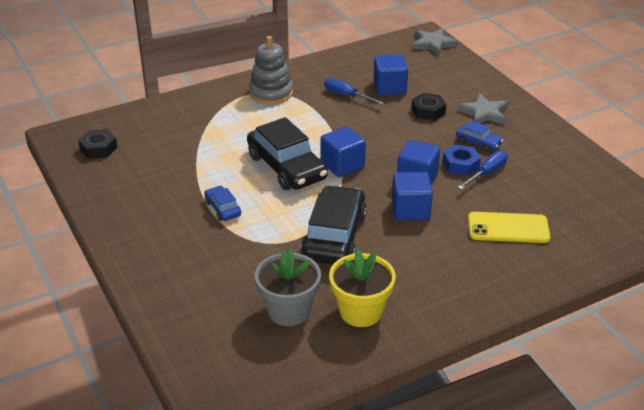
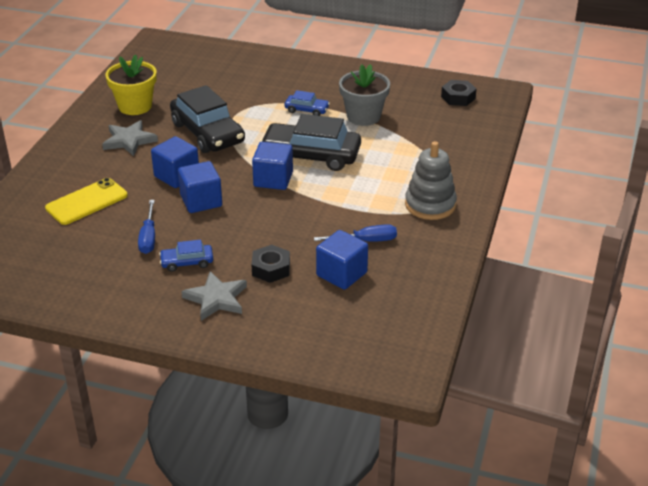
camera: 135 degrees right, 0 degrees up
grey flower pot [255,249,321,326] -> grey flower pot moved to [339,64,390,126]
grey star [412,28,458,56] -> grey star moved to [102,120,158,156]
blue nut [442,144,481,176] -> none

